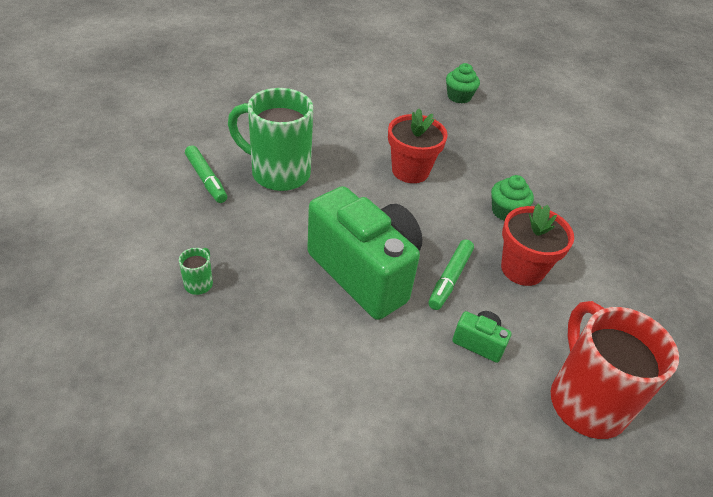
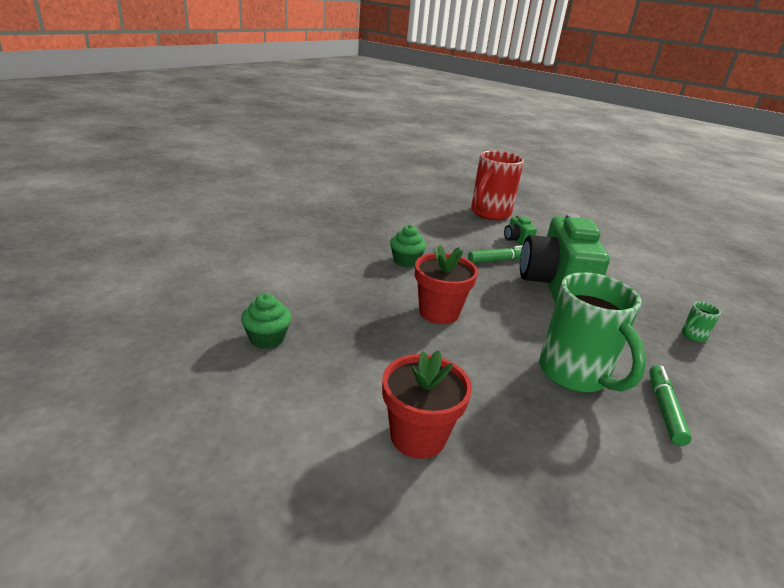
camera: 135 degrees left, 15 degrees down
red flower pot [501,204,574,286] -> red flower pot moved to [382,350,472,459]

